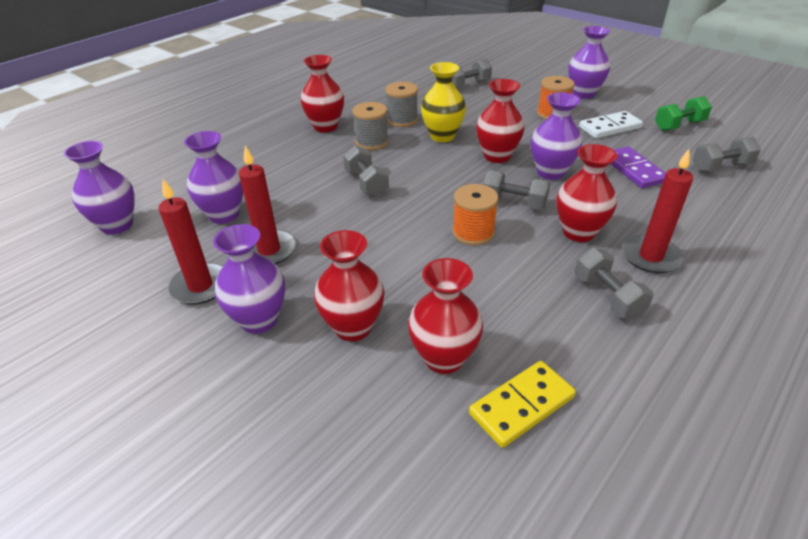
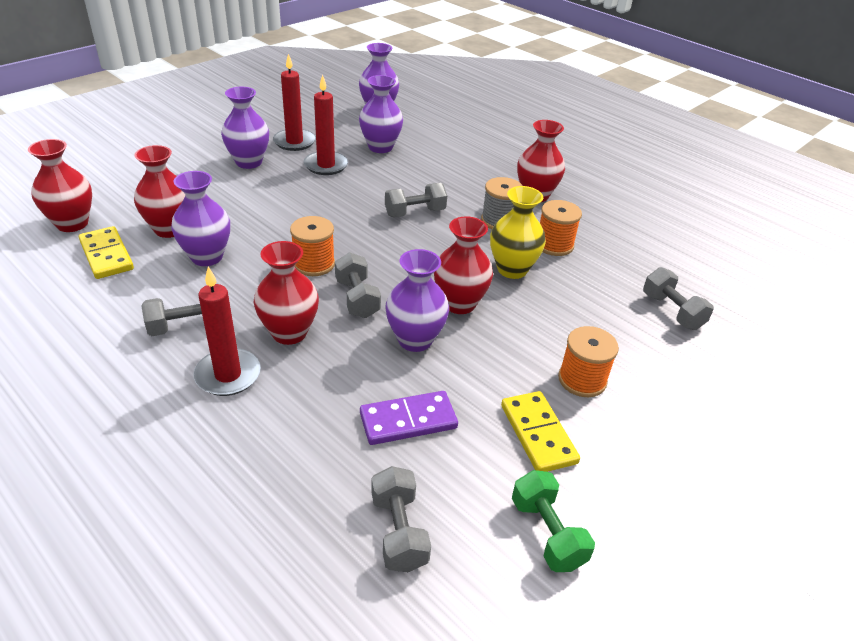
camera: 90 degrees right, 0 degrees up
red vase [314,230,385,341] -> red vase moved to [28,139,92,232]
grey spool [385,82,418,127] -> orange spool [540,200,582,256]
grey dumbbell [483,170,550,210] -> grey dumbbell turned 45 degrees counterclockwise [335,252,381,318]
purple vase [568,26,610,99] -> purple vase moved to [171,171,230,266]
white domino [579,111,643,138] -> yellow domino [501,391,580,472]

